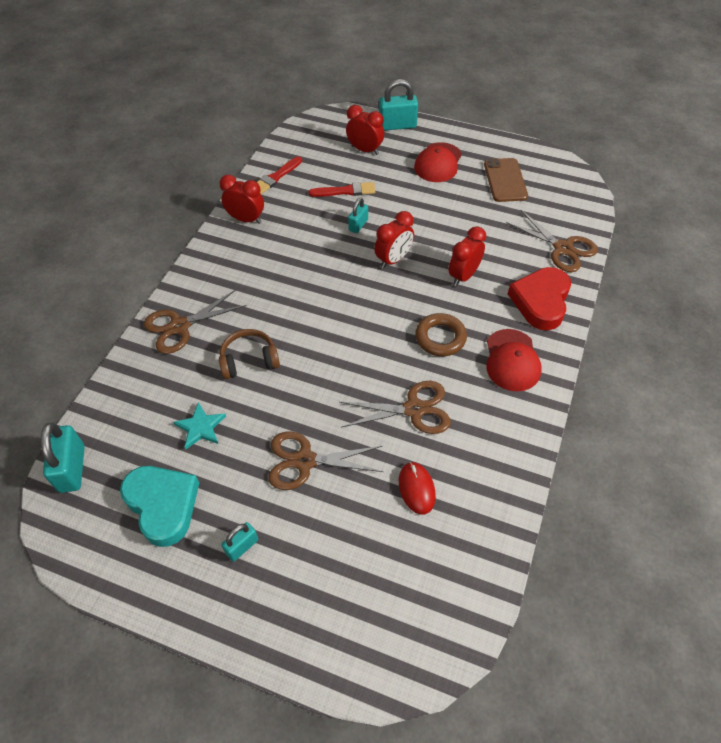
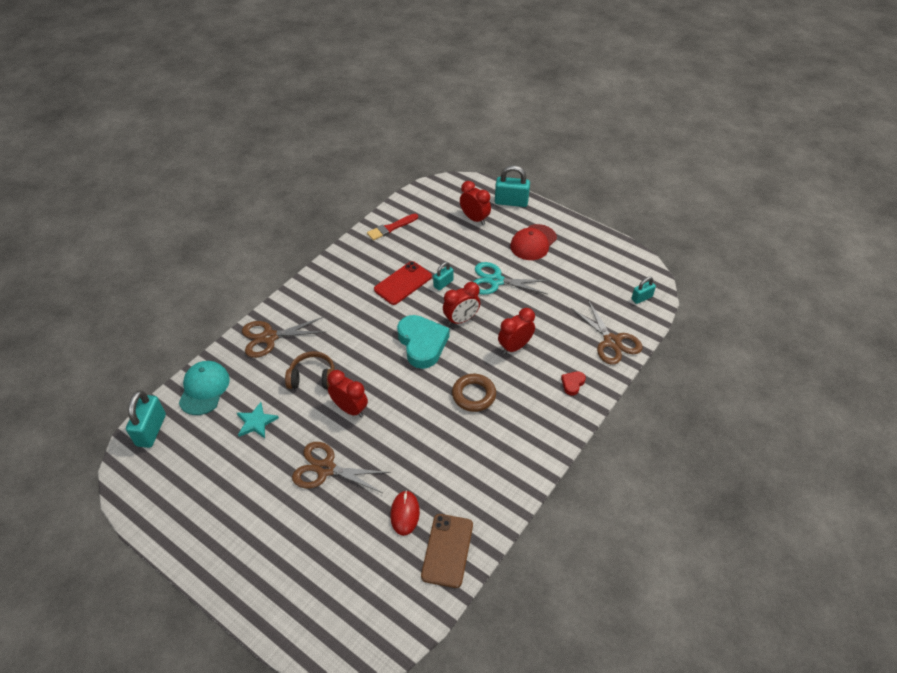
camera: 15 degrees right, 5 degrees down
turquoise heart [120,466,199,547] -> turquoise heart moved to [397,315,449,369]
red clock [220,175,264,224] -> red clock moved to [327,370,368,417]
turquoise padlock [221,522,258,562] -> turquoise padlock moved to [632,277,656,304]
red brush [309,182,375,197] -> none
brown scissors [340,381,451,434] -> none
brown phone [484,158,528,202] -> brown phone moved to [421,514,473,588]
red cap [486,329,542,392] -> none
red heart [508,267,571,330] -> red heart [561,371,586,396], size x0.44
none -> turquoise cap [179,361,230,415]
none -> red phone [374,261,432,305]
none -> turquoise scissors [473,262,550,295]

